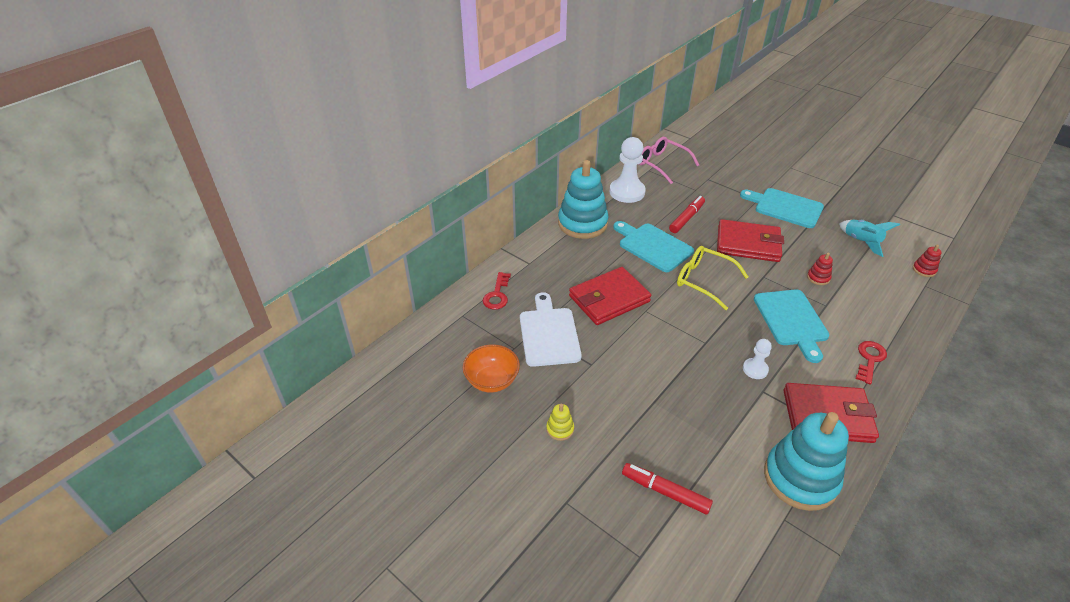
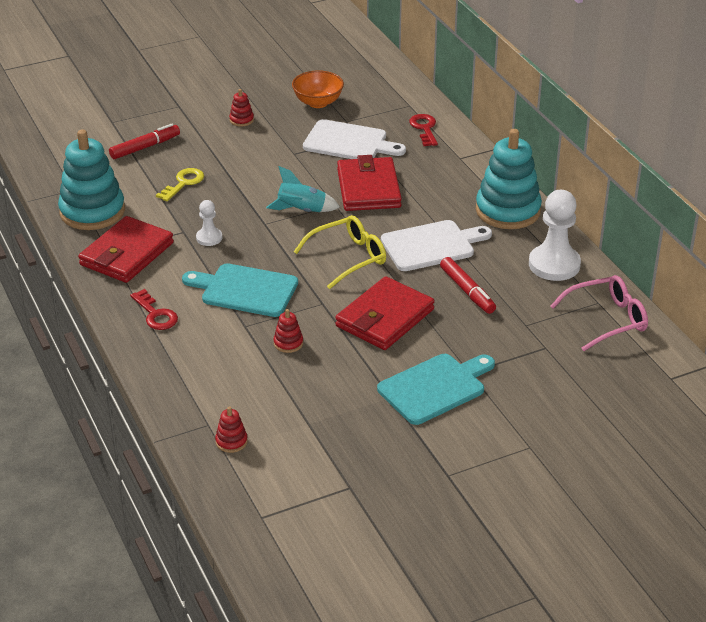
camera: 115 degrees right, 5 degrees down
red key [483,272,511,310] -> red key turned 45 degrees clockwise [409,114,438,146]
yellow stacking toy [546,404,574,441] -> red stacking toy [229,89,254,127]
turquoise cutting board [613,221,694,272] -> white cutting board [381,220,492,271]
turquoise rocket [839,220,900,257] -> turquoise rocket moved to [266,166,340,212]
none -> yellow key [156,168,204,201]

